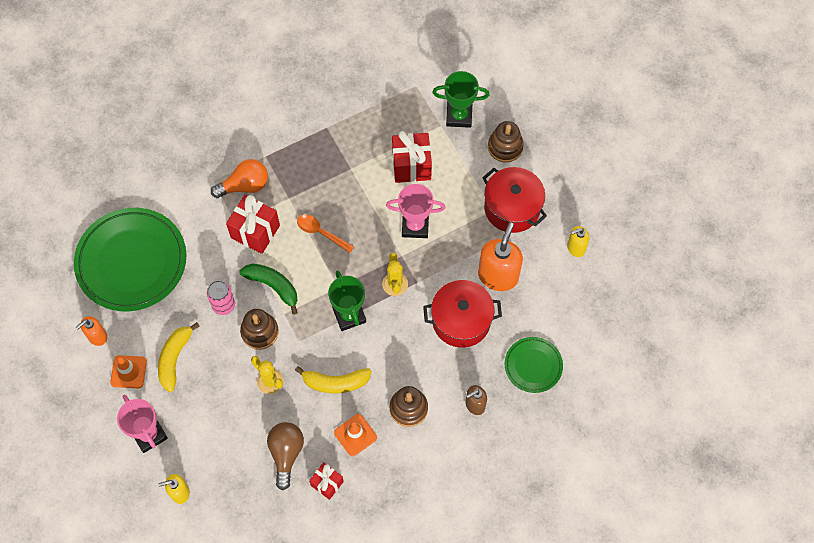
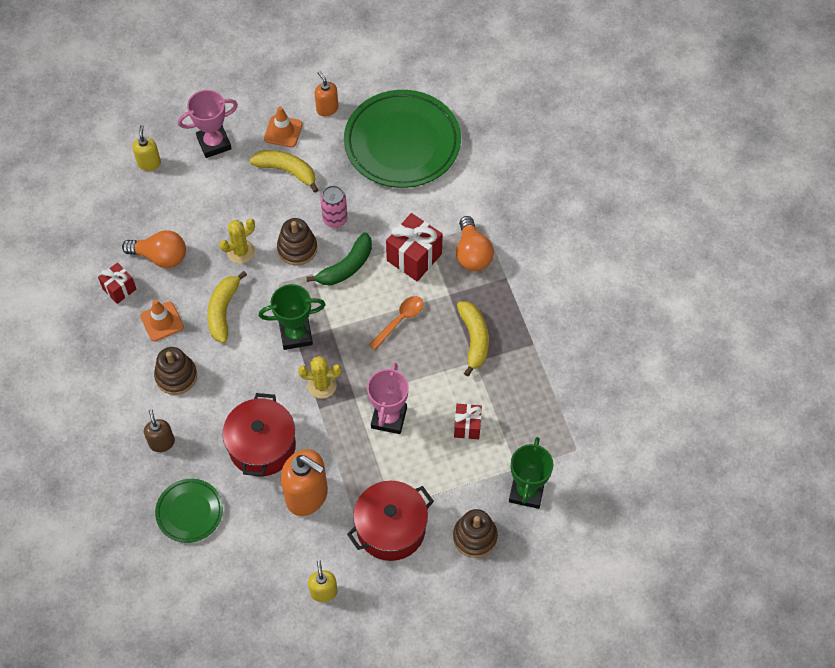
camera: 100 degrees right, 5 degrees down
brown light bulb [267,422,304,490] -> orange light bulb [122,230,186,268]
red gift [392,131,432,183] -> red gift [454,404,482,439], size x0.60
none -> yellow banana [457,302,489,377]

